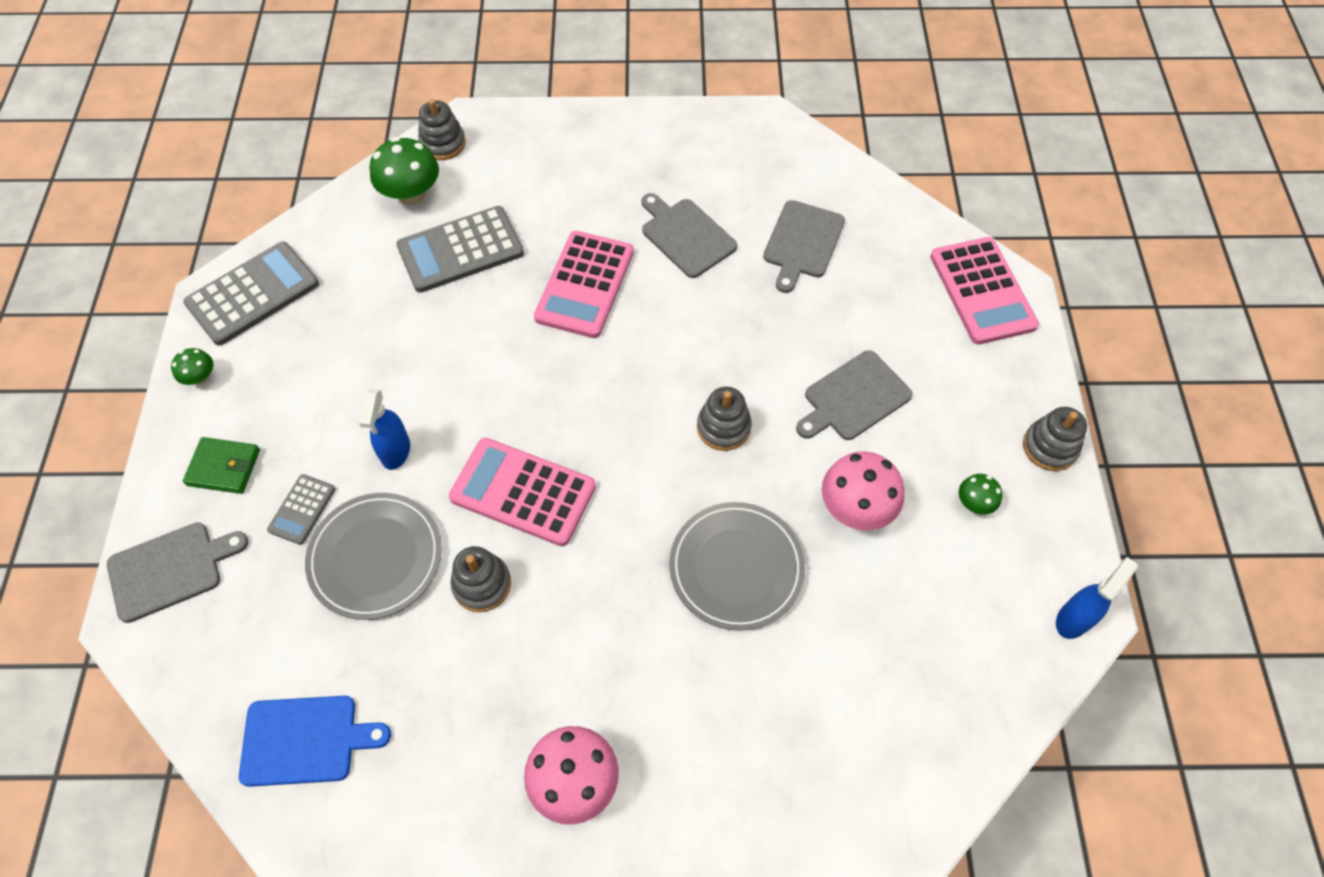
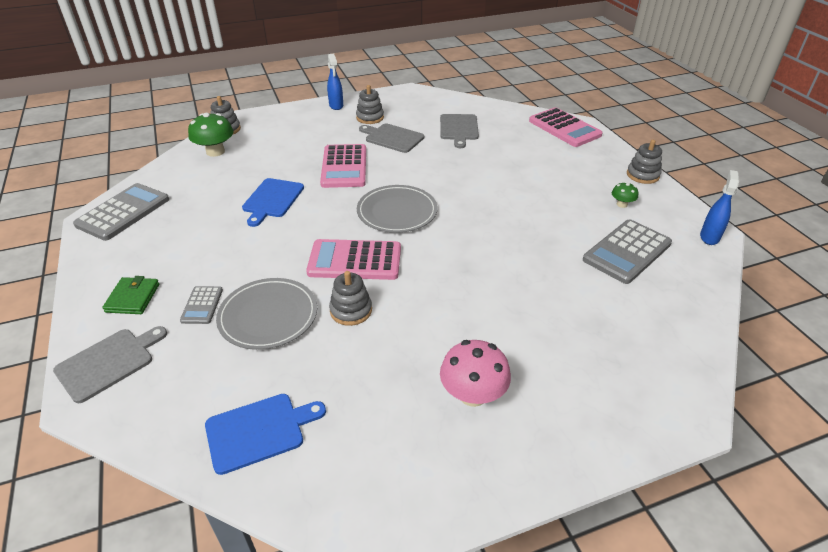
camera: 20 degrees left, 20 degrees down
green mushroom [171,348,213,385] -> none
green wallet [183,437,260,494] -> green wallet turned 75 degrees counterclockwise [102,276,159,314]
blue spray bottle [358,389,410,470] -> blue spray bottle moved to [327,54,343,110]
grey calculator [396,206,524,293] -> grey calculator moved to [583,219,672,284]
grey plate [669,502,805,631] -> grey plate moved to [357,185,438,233]
grey stacking toy [697,387,752,451] -> grey stacking toy moved to [356,85,384,124]
grey cutting board [796,350,913,440] -> none
pink mushroom [822,451,904,530] -> none
none -> blue cutting board [242,178,304,227]

